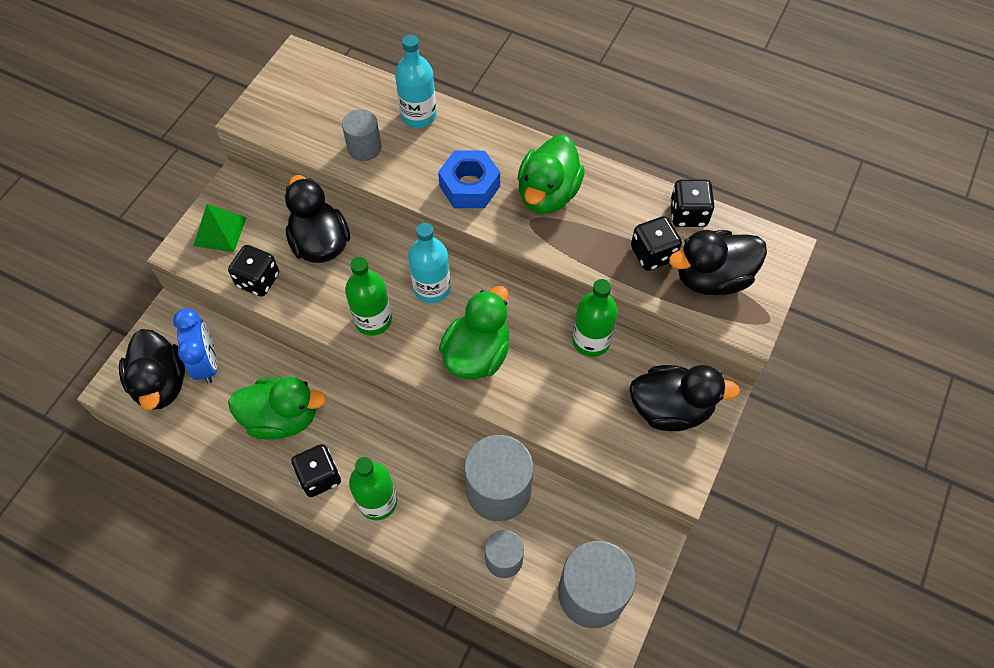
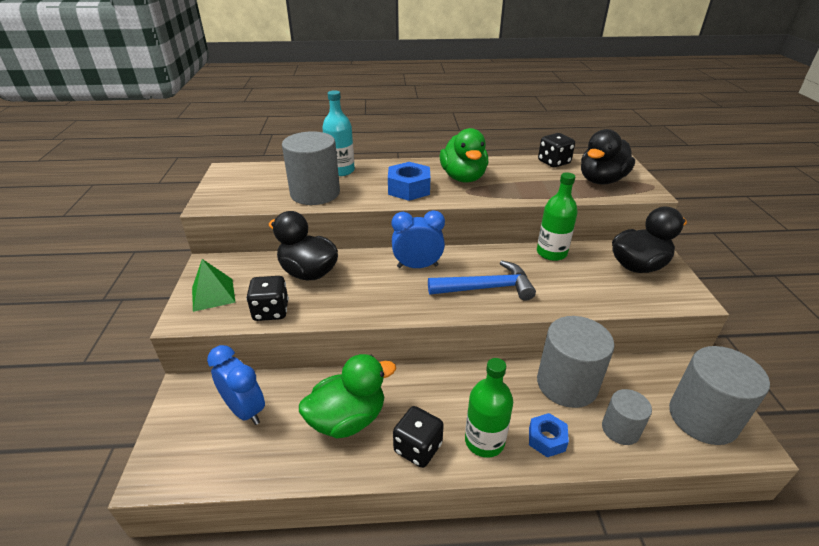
camera: 30 degrees left, 25 degrees down
black duck [119,329,185,410] -> none
grey cylinder [342,109,382,161] -> grey cylinder [282,131,340,205], size x1.78
green bottle [345,257,392,336] -> none
turquoise bottle [408,223,451,303] -> blue clock [392,210,445,268]
green duck [439,286,509,379] -> blue hammer [428,261,536,301]
black dice [631,216,682,271] -> none
none -> blue nut [529,413,569,457]

